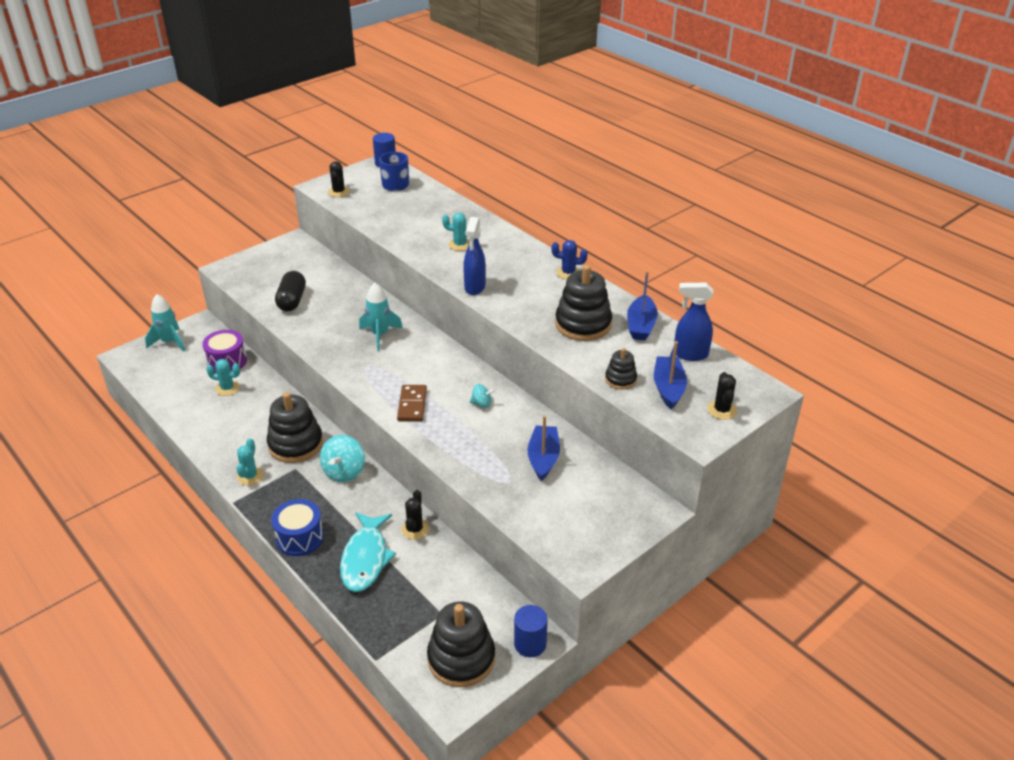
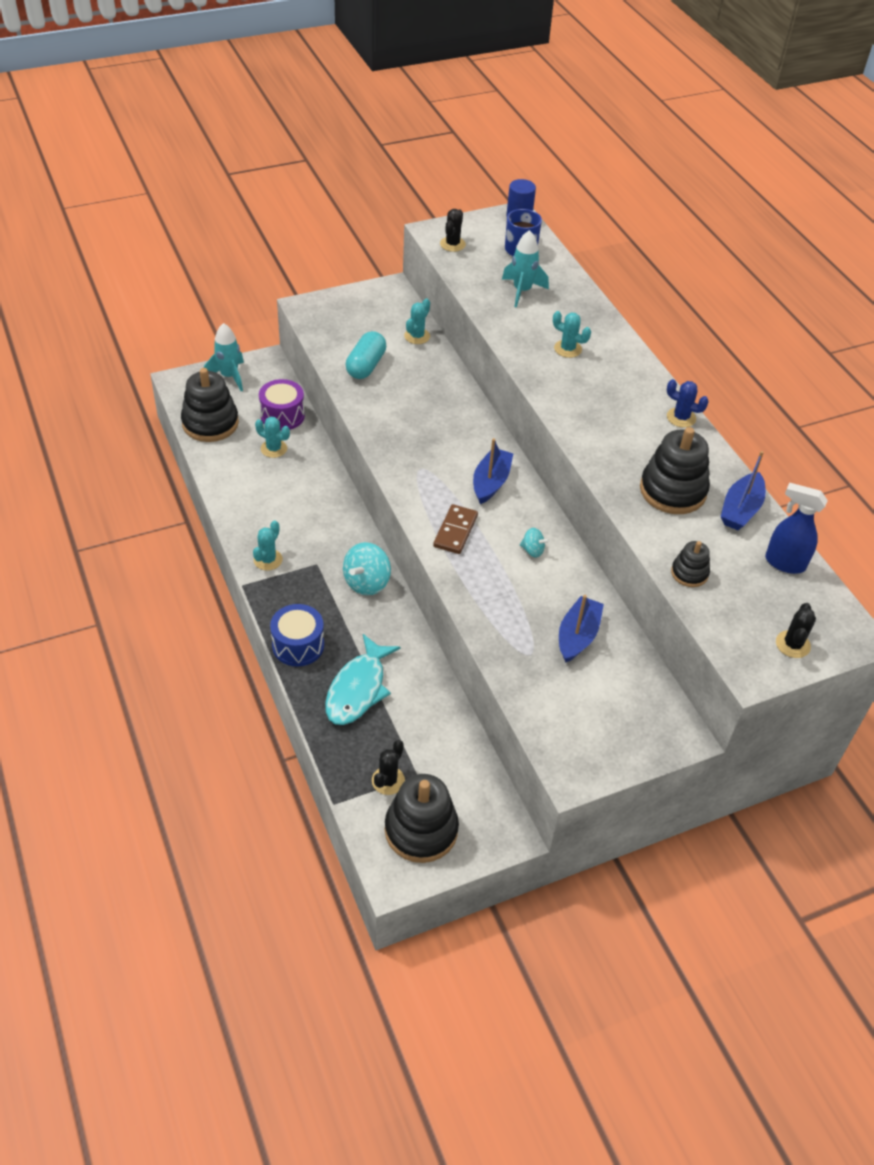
camera: 15 degrees right, 10 degrees up
black stacking toy [267,392,323,463] -> black stacking toy moved to [181,368,239,442]
black capsule [275,271,306,311] -> turquoise capsule [346,331,386,379]
turquoise rocket [359,283,403,351] -> turquoise rocket moved to [502,230,549,308]
black cactus [401,490,429,540] -> black cactus moved to [372,740,405,795]
blue spray bottle [463,217,486,295] -> none
blue cylinder [514,605,548,657] -> none
blue boat [654,341,687,410] -> blue boat moved to [473,438,514,504]
none -> turquoise cactus [404,298,430,344]

